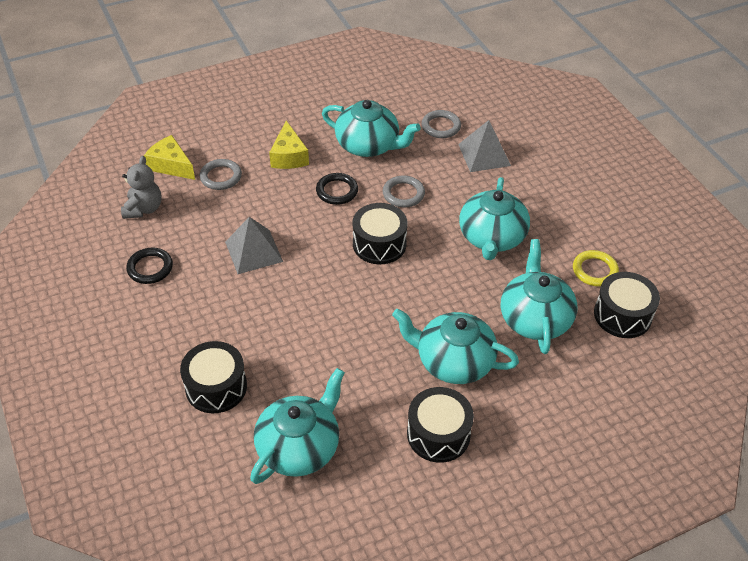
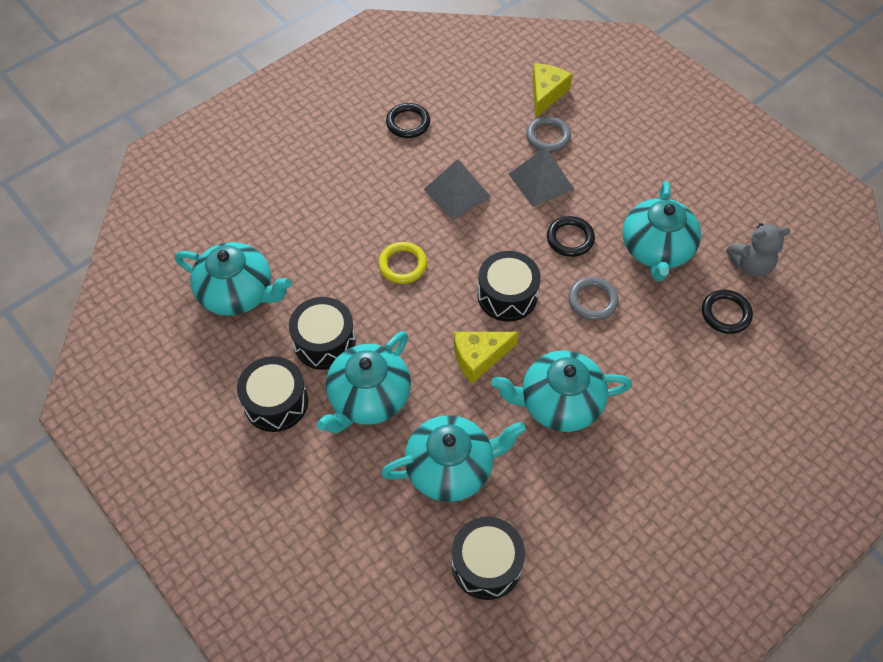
camera: 75 degrees right, 10 degrees up
grey teddy bear [121,156,162,219] -> grey teddy bear moved to [726,223,790,277]
black drum [180,341,247,413] -> black drum moved to [289,297,356,370]
yellow cheese [269,121,309,169] -> yellow cheese moved to [454,332,519,383]
turquoise teapot [392,309,519,384] -> turquoise teapot turned 150 degrees counterclockwise [317,331,411,433]
grey ring [422,110,461,138] -> black ring [702,290,753,334]
grey pyramid [458,120,511,172] -> grey pyramid moved to [509,147,574,207]
yellow ring [573,250,619,287] -> yellow ring moved to [378,242,427,284]

